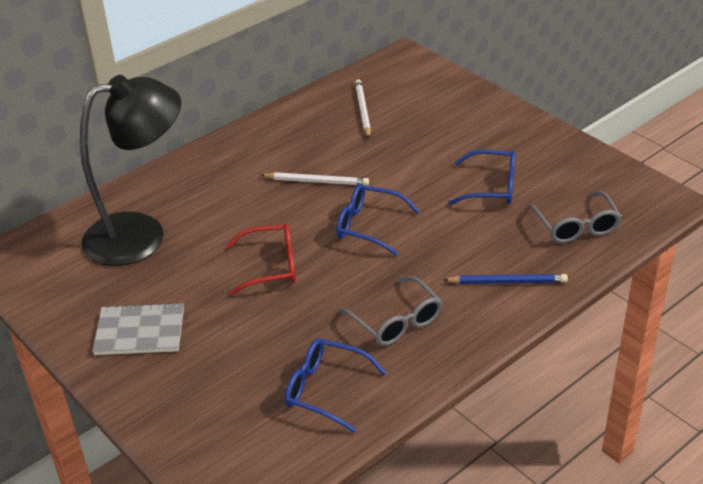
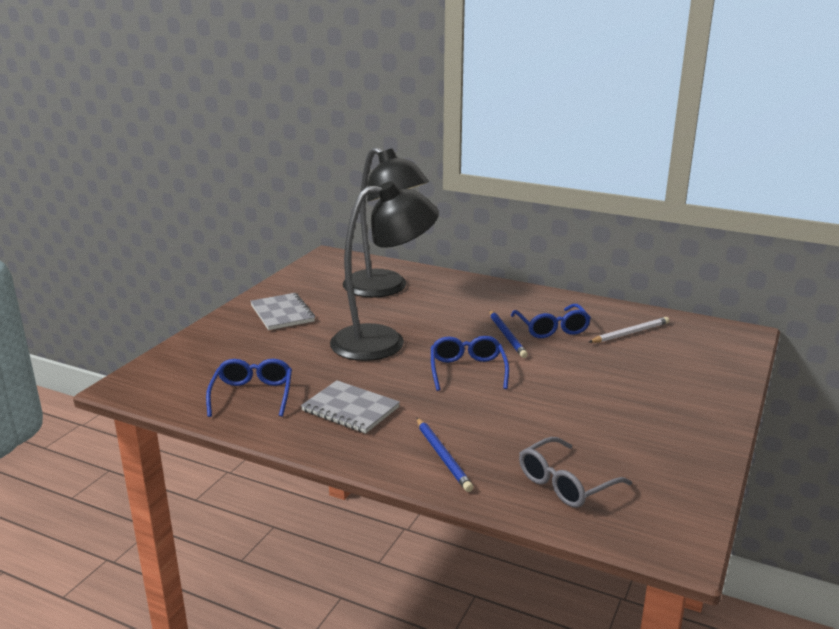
camera: 65 degrees right, 15 degrees down
red glasses [226,223,296,295] -> black lamp [330,181,439,361]
white pencil [261,172,369,186] -> blue pencil [489,310,528,358]
grey glasses [339,276,443,346] -> grey notebook [301,380,400,434]
blue glasses [448,150,516,205] -> blue glasses moved to [511,304,591,338]

